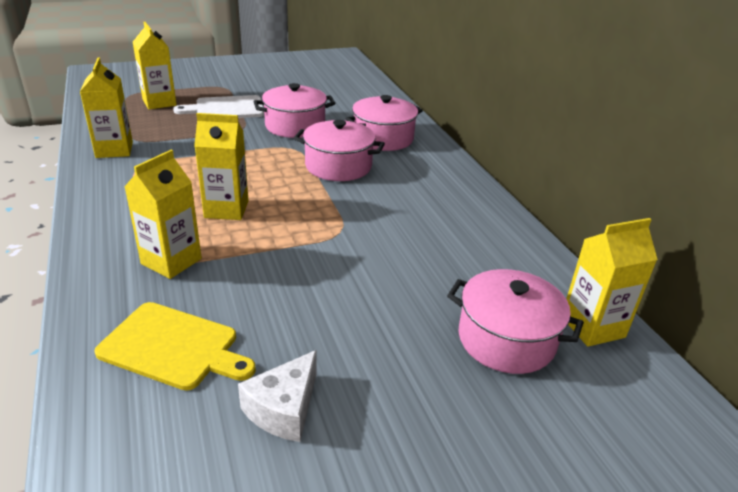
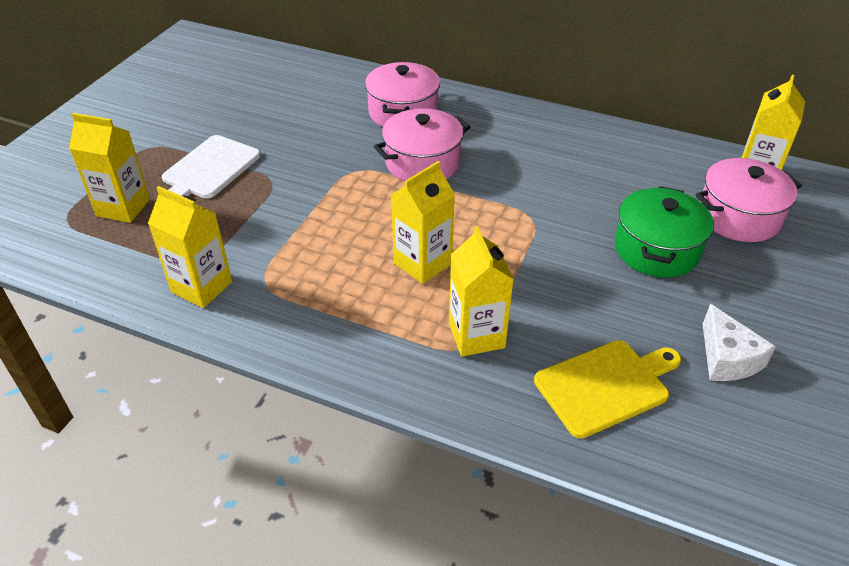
camera: 45 degrees left, 10 degrees up
pink pot [254,83,335,138] -> none
none -> green pot [615,186,714,278]

